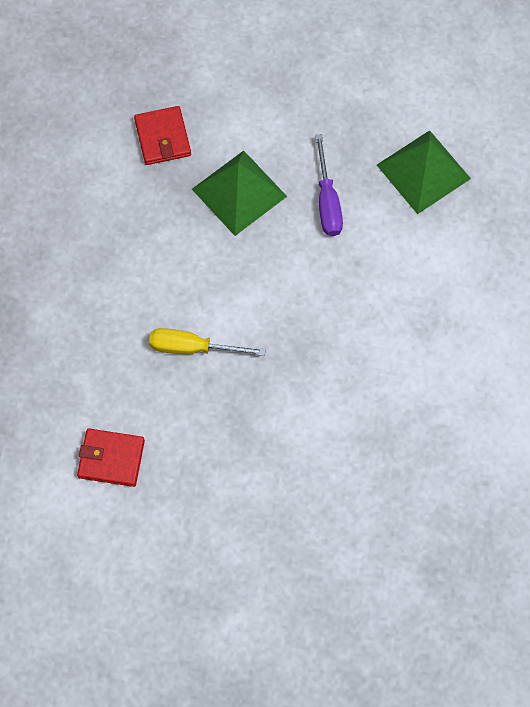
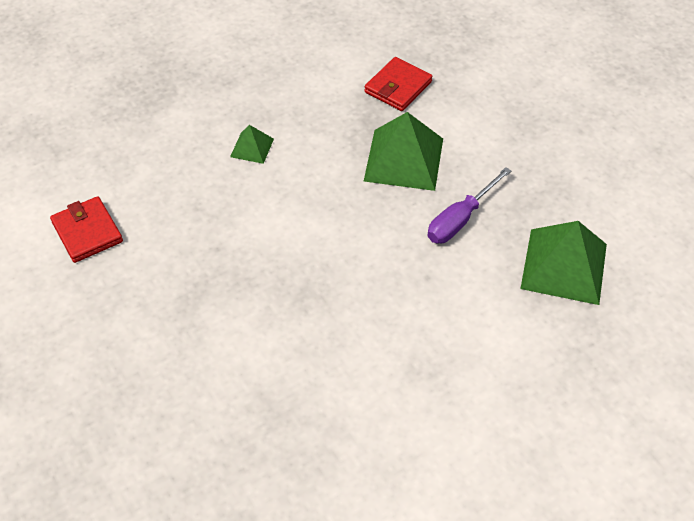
camera: 50 degrees right, 15 degrees down
yellow screwdriver [149,328,266,356] -> none
none -> green pyramid [230,125,274,164]

